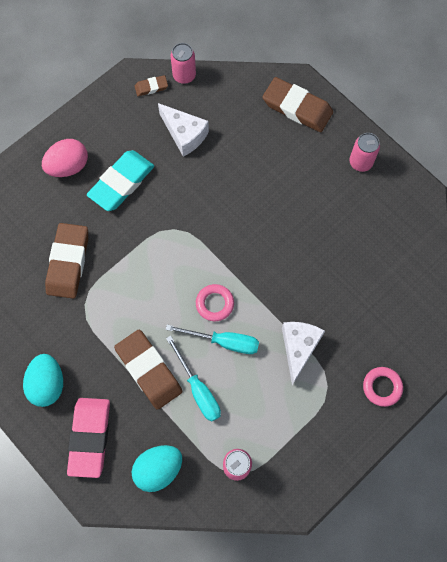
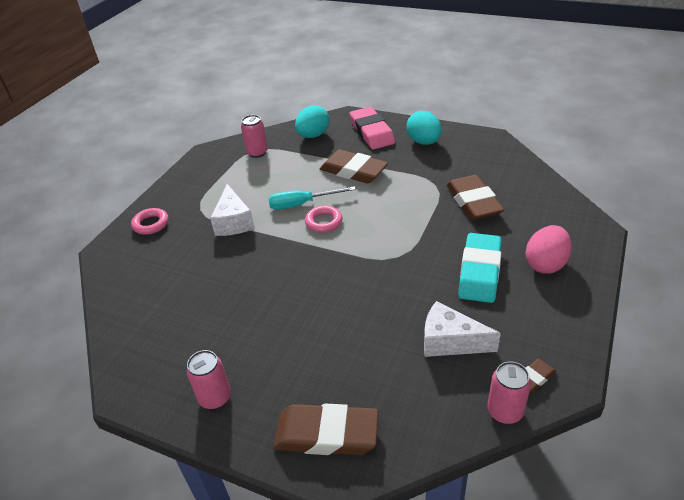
camera: 160 degrees right, 30 degrees down
turquoise screwdriver [166,336,221,422] -> none

